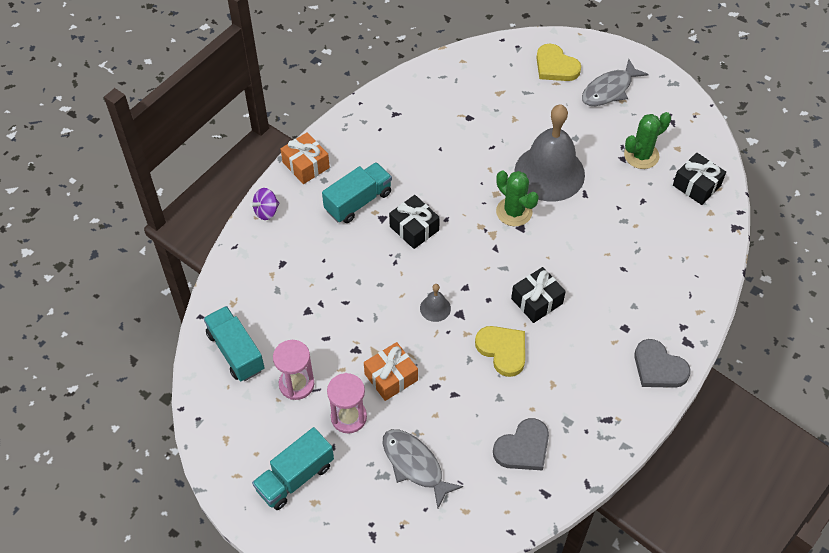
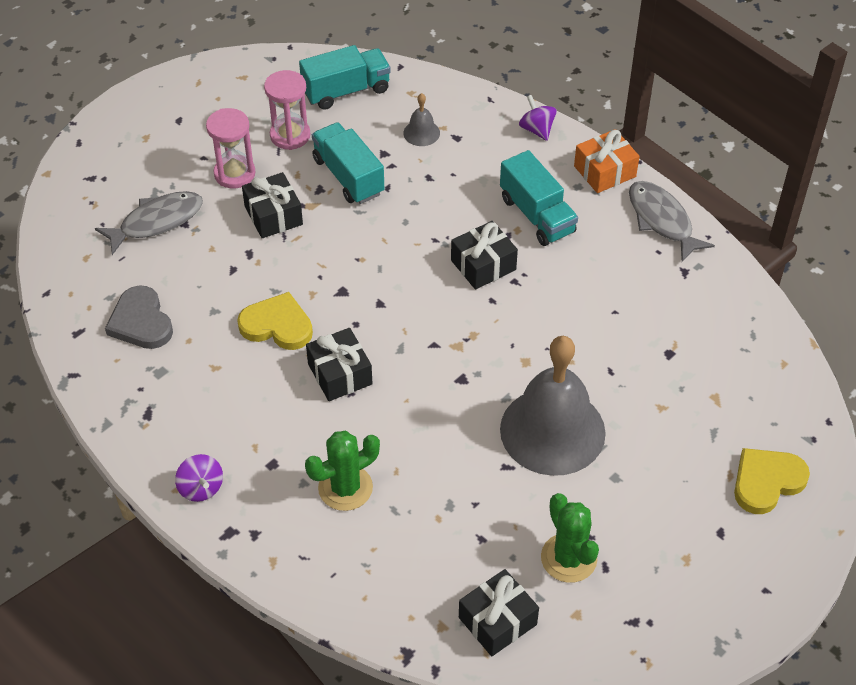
camera: 100 degrees right, 5 degrees down
turquoise truck [252,427,334,510] -> turquoise truck moved to [312,122,384,204]
orange gift [364,342,418,401] -> black gift [242,172,303,238]
grey bell [420,284,451,322] -> grey bell moved to [403,93,440,146]
yellow heart [475,326,525,377] -> yellow heart turned 135 degrees counterclockwise [237,292,313,350]
green cactus [496,171,539,226] -> green cactus moved to [305,431,380,511]
grey fish [582,59,649,106] -> grey fish moved to [629,181,715,262]
grey heart [634,339,691,388] -> purple spinning top [175,454,223,502]

